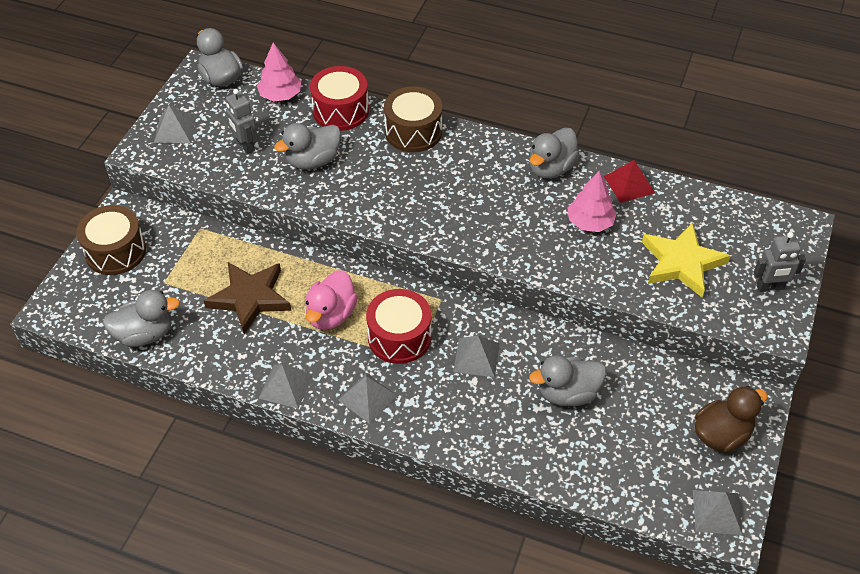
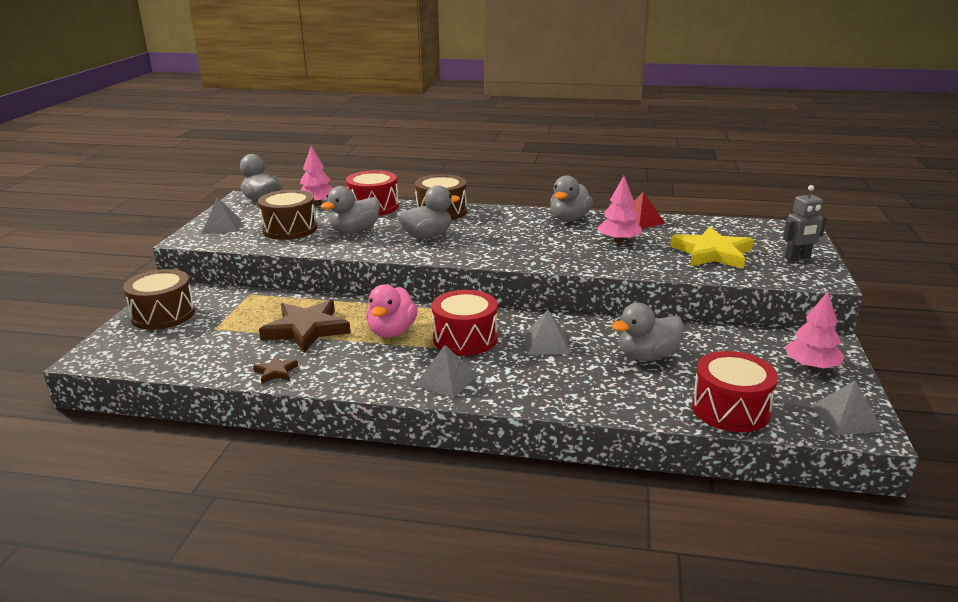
camera: 10 degrees left, 25 degrees down
grey duck [103,290,180,347] -> grey duck moved to [397,185,460,239]
grey robot [226,89,257,154] -> brown drum [258,190,317,240]
grey pyramid [259,364,313,409] -> none
brown duck [695,386,768,453] -> pink tree [786,292,845,370]
none -> brown star [253,355,298,384]
none -> red drum [692,351,778,432]

